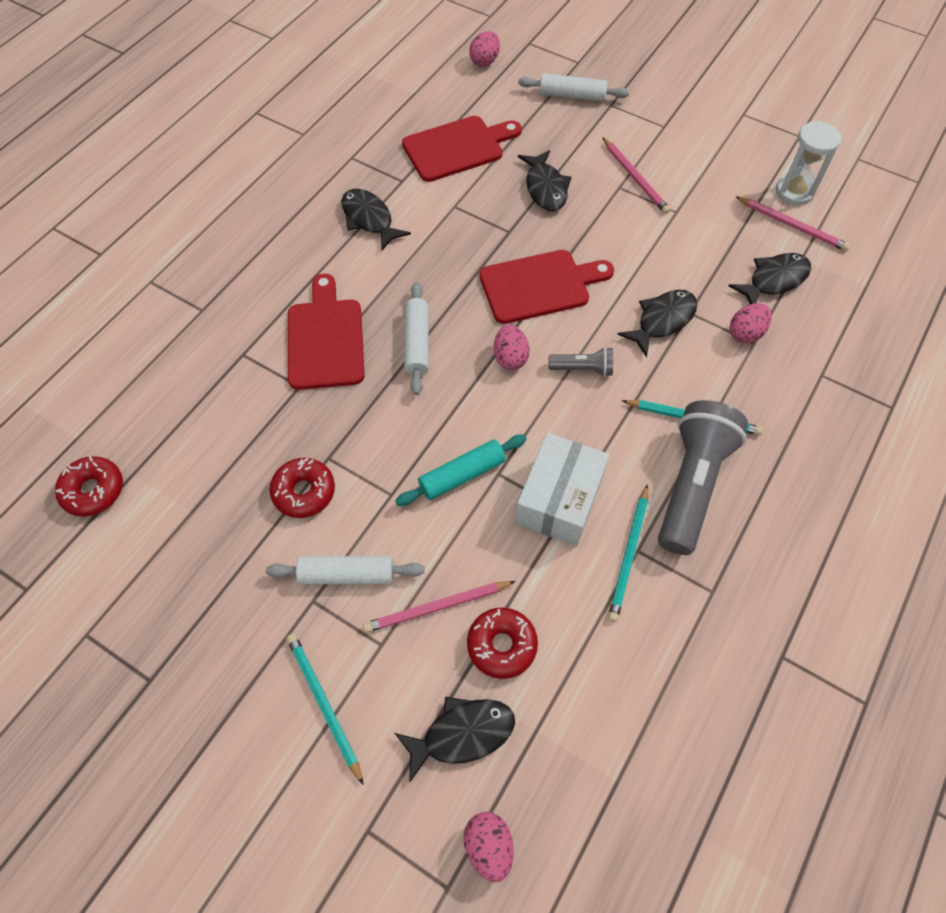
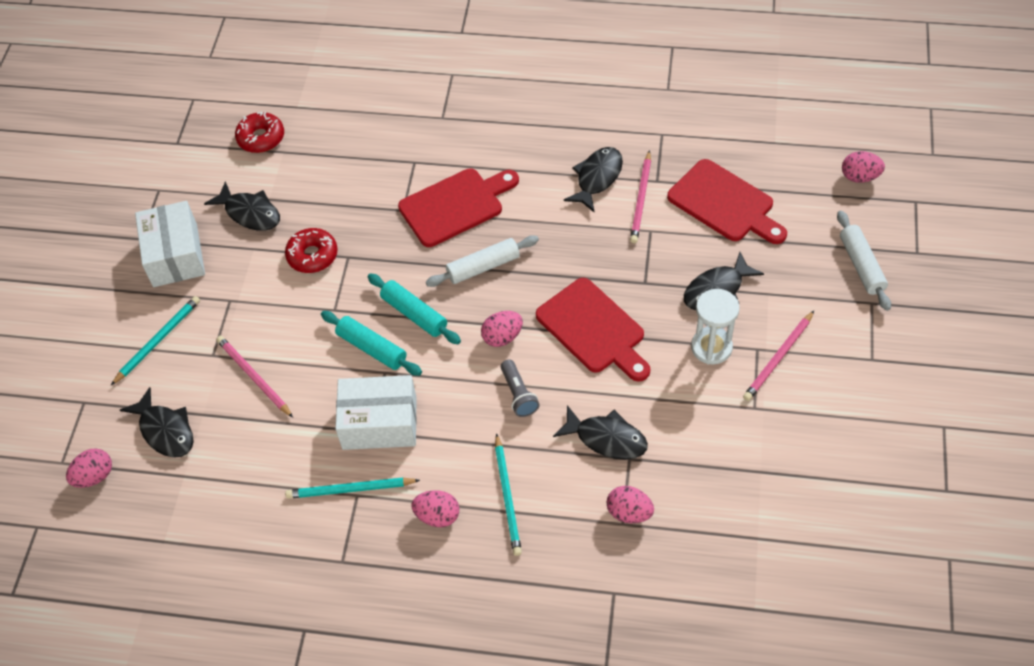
camera: 70 degrees right, 5 degrees down
white rolling pin [266,556,425,584] -> none
red donut [467,607,538,679] -> none
grey flashlight [658,400,748,555] -> pink egg [411,490,459,527]
black fish [728,253,811,304] -> black fish moved to [204,181,280,231]
pink pencil [736,196,850,251] -> pink pencil moved to [630,150,651,243]
white hourglass [776,121,841,205] -> white hourglass moved to [691,289,740,365]
none -> white box [135,201,205,287]
none -> turquoise rolling pin [368,273,461,344]

